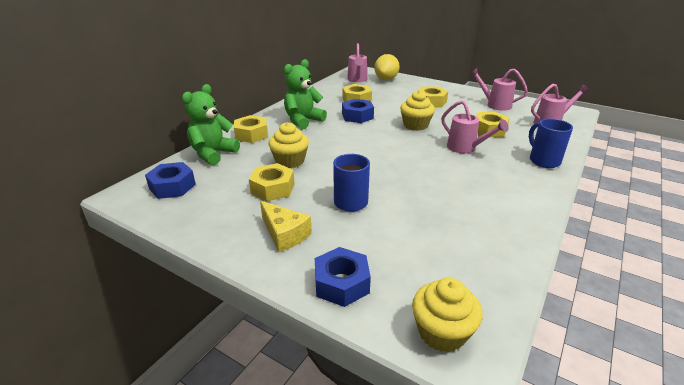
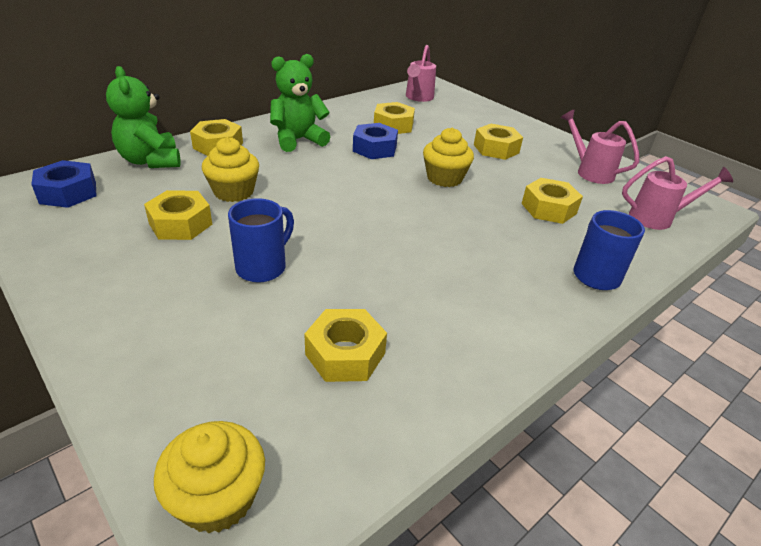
camera: 15 degrees right, 5 degrees up
green teddy bear [182,84,240,166] -> green teddy bear turned 75 degrees counterclockwise [106,66,180,168]
yellow cheese [260,201,312,252] -> none
blue nut [315,247,371,307] -> none
yellow lemon [374,54,400,80] -> none
pink watering can [441,100,509,153] -> none
none -> yellow nut [304,309,387,382]

